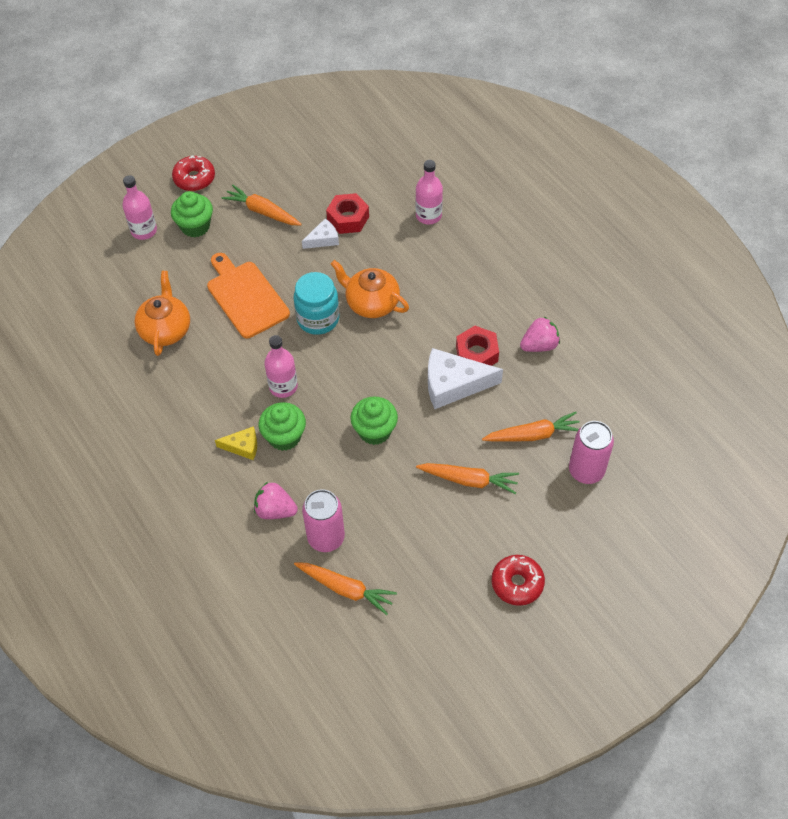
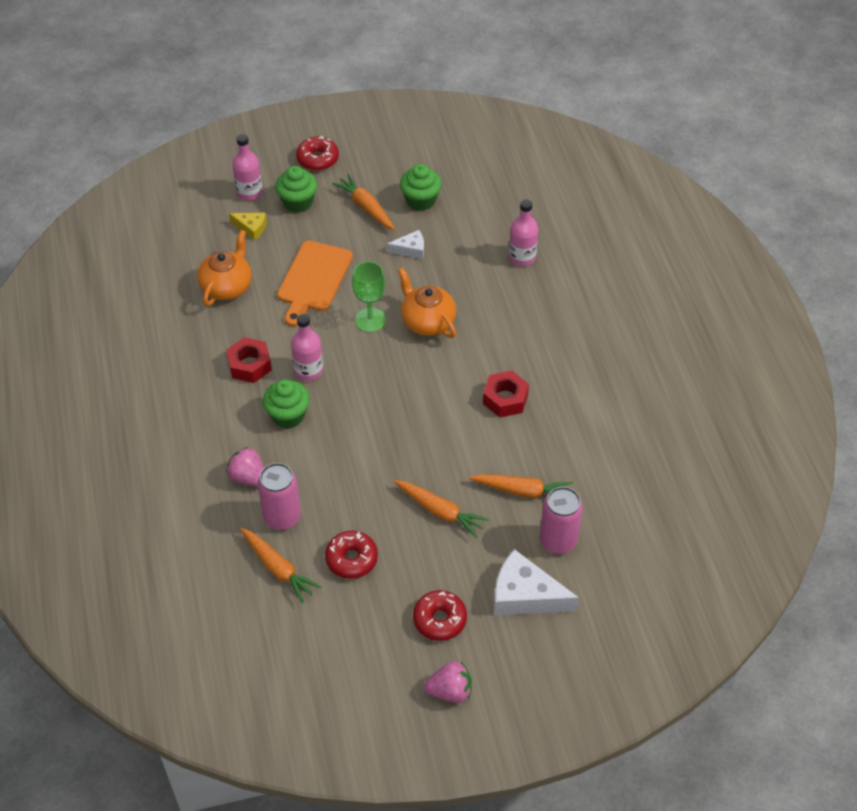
camera: 20 degrees right, 5 degrees down
orange cutting board [207,253,290,338] -> orange cutting board turned 150 degrees counterclockwise [277,241,353,327]
yellow cheese [215,426,257,460] -> yellow cheese moved to [229,213,267,240]
turquoise jar [294,272,339,335] -> green goblet [352,261,386,332]
red nut [326,193,369,234] -> red nut moved to [226,337,272,383]
green cupcake [351,397,398,445] -> green cupcake moved to [400,164,442,211]
white cheese [428,348,503,409] -> white cheese moved to [494,549,579,615]
pink strawberry [520,317,560,352] -> pink strawberry moved to [424,661,472,703]
none -> red donut [325,531,378,579]

